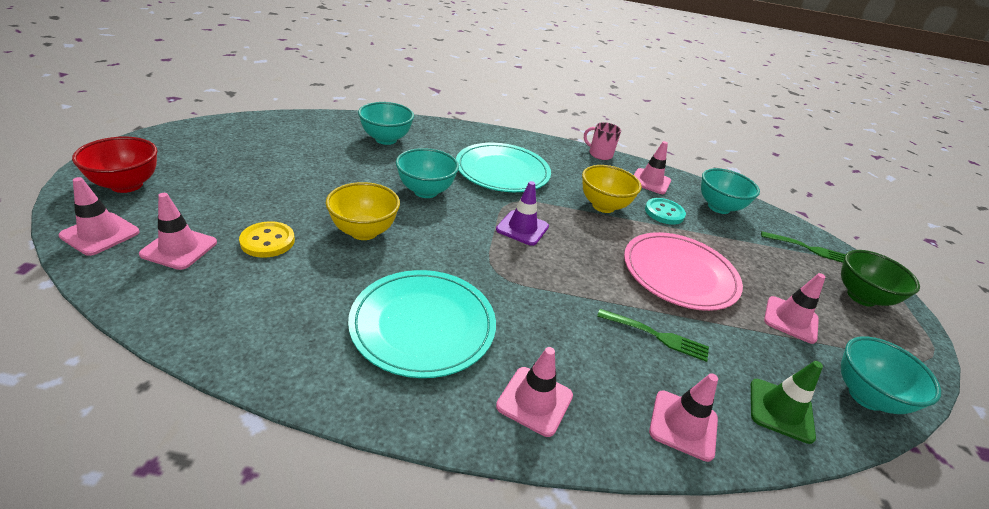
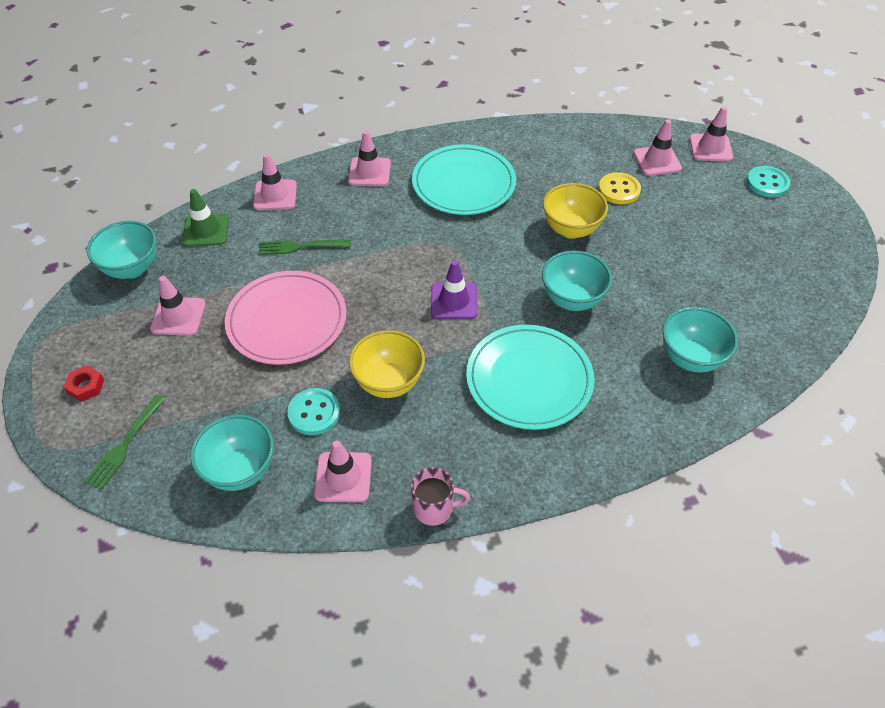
camera: 160 degrees right, 15 degrees up
red bowl [72,137,157,193] -> turquoise button [746,166,790,198]
green fork [761,231,846,263] -> green fork turned 60 degrees counterclockwise [85,395,165,490]
green bowl [841,250,920,307] -> red nut [64,365,104,402]

